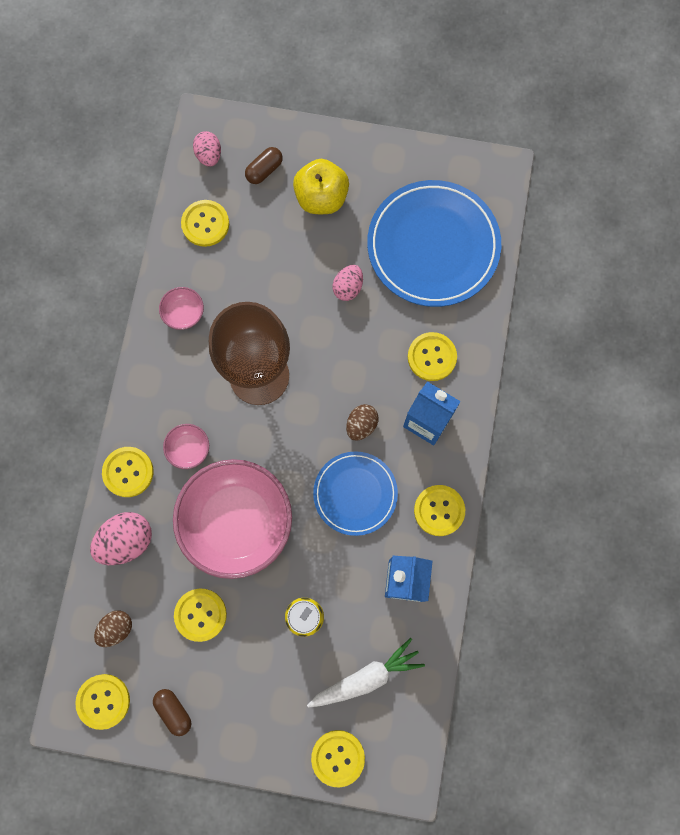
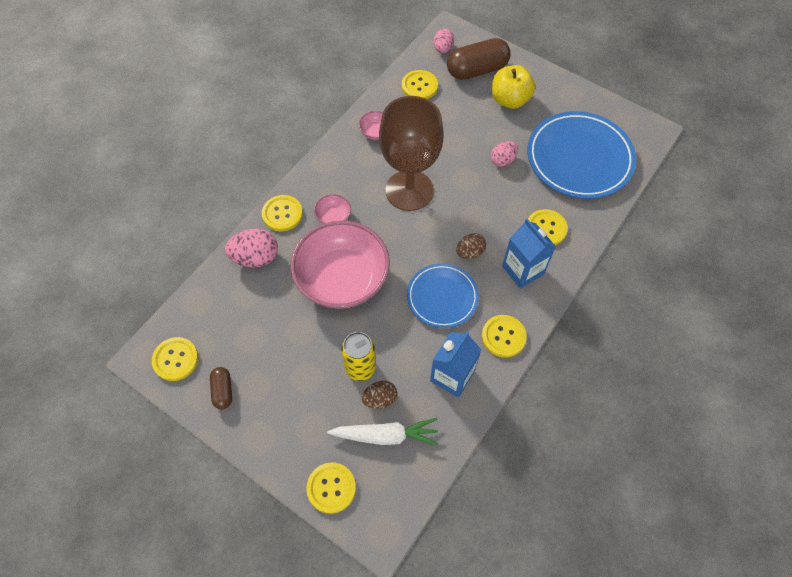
camera: 25 degrees right, 15 degrees down
brown egg [94,610,132,647] -> brown egg moved to [361,381,397,409]
yellow button [174,588,227,642] -> none
brown capsule [245,147,283,184] -> brown capsule [447,38,511,80], size x1.94

